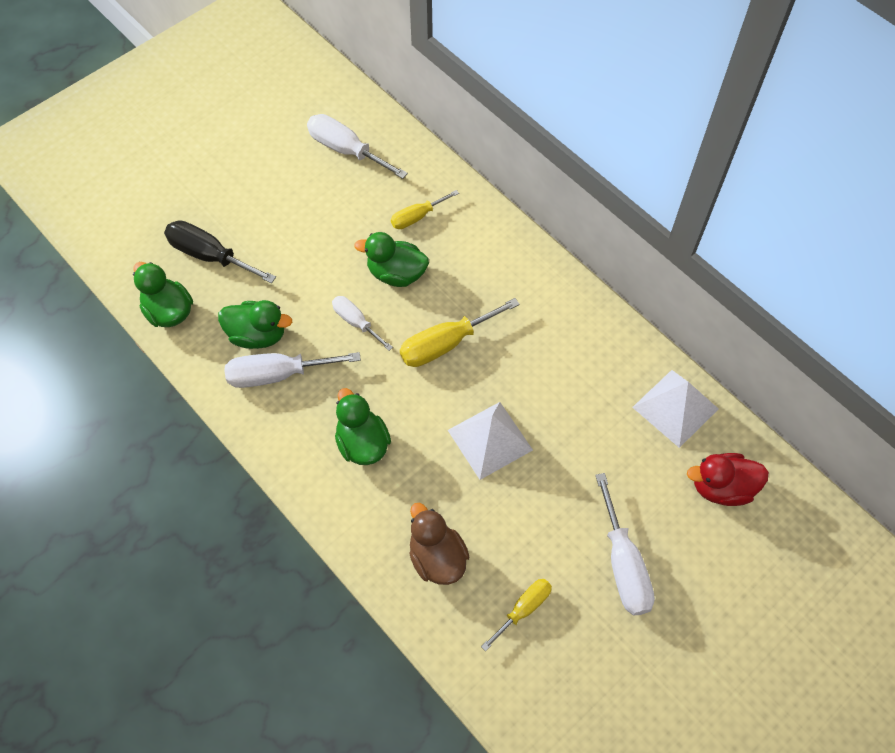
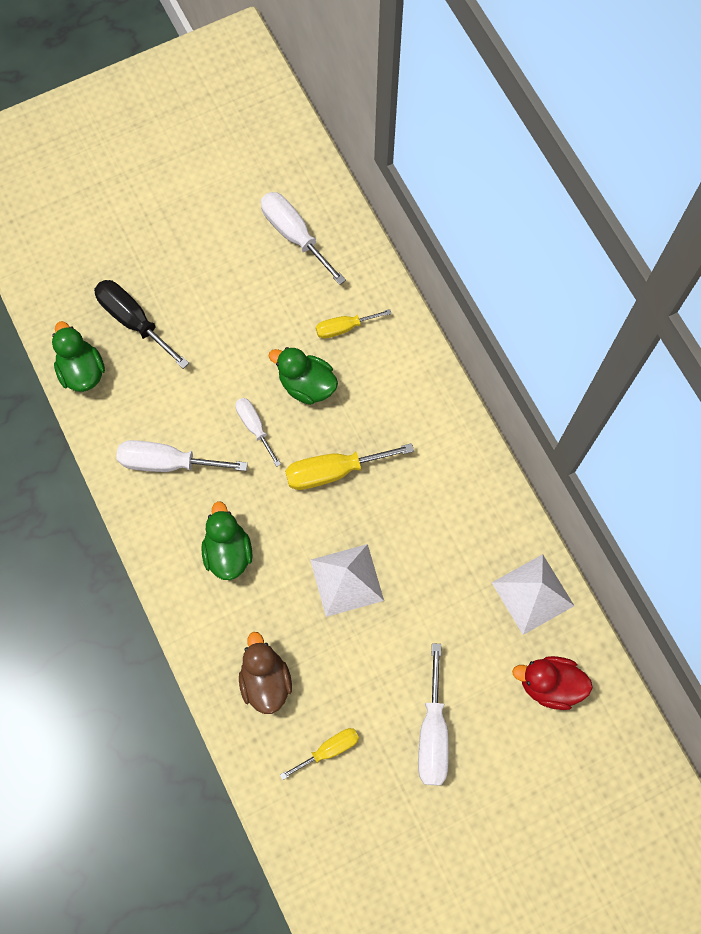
camera: 15 degrees right, 10 degrees up
green duck [218,300,292,349] -> none

